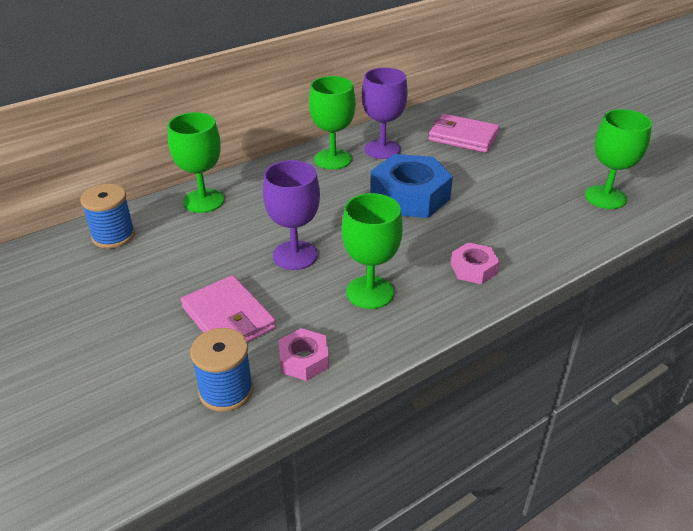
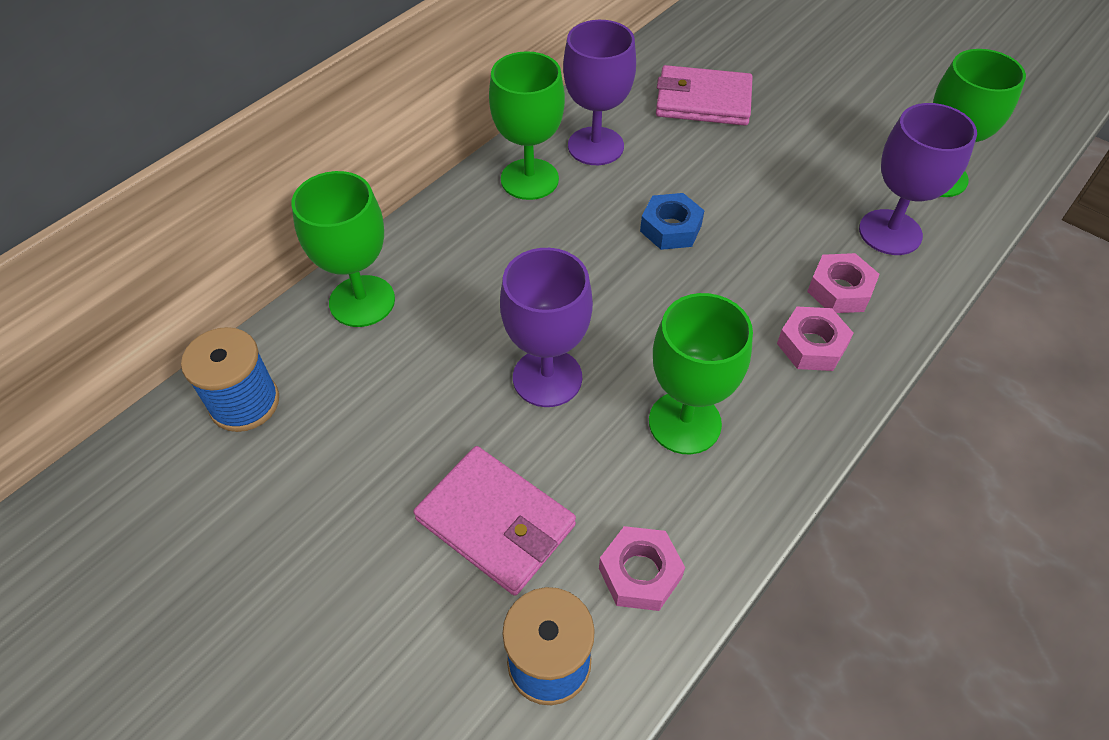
camera: 15 degrees left, 15 degrees up
blue nut [371,154,453,218] -> blue nut [640,193,705,250], size x0.52
none -> pink nut [807,253,880,313]
none -> purple goblet [859,103,977,255]

